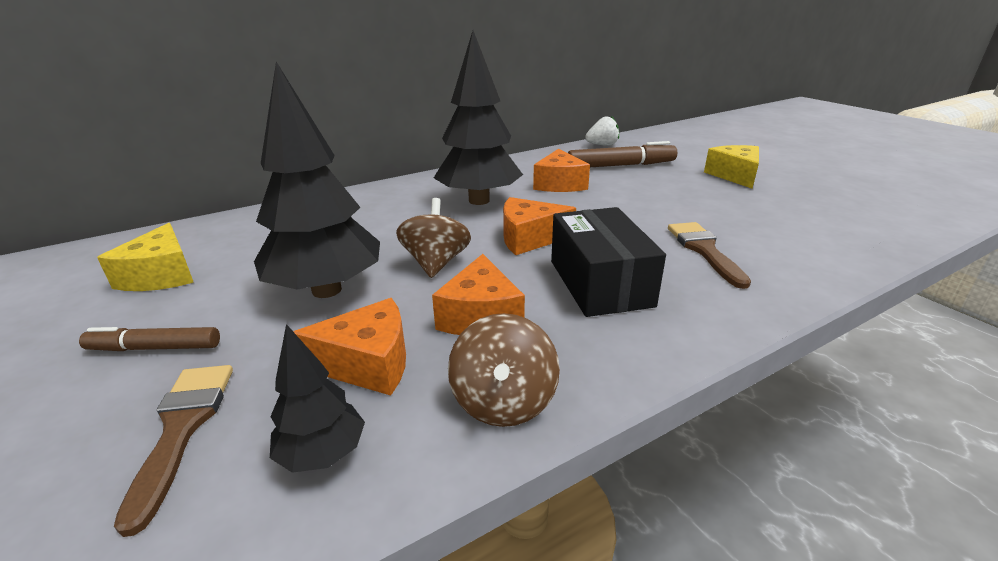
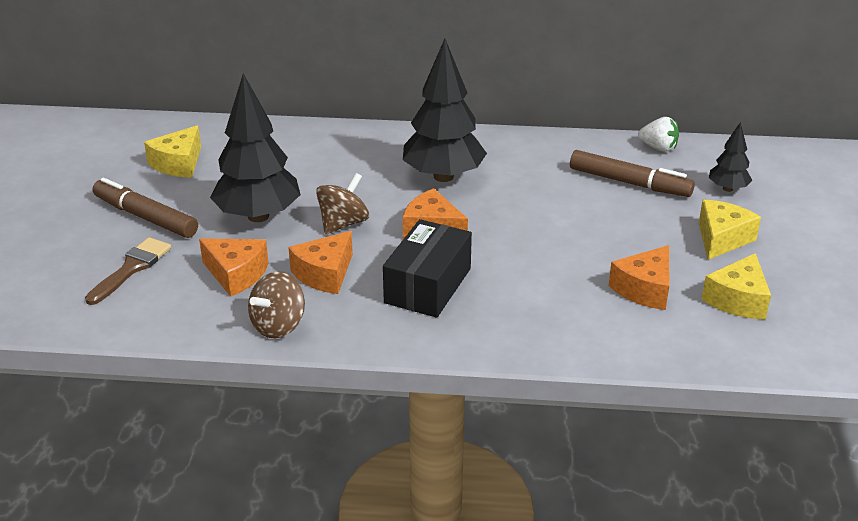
camera: 35 degrees right, 5 degrees up
brown marker [79,327,220,351] -> brown marker [93,178,198,238], size x1.60
black tree [270,324,365,473] -> black tree moved to [709,122,753,192]
orange cheese [533,149,590,192] -> orange cheese moved to [609,245,669,310]
brown brush [668,222,751,289] -> none
none -> yellow cheese [701,253,771,320]

